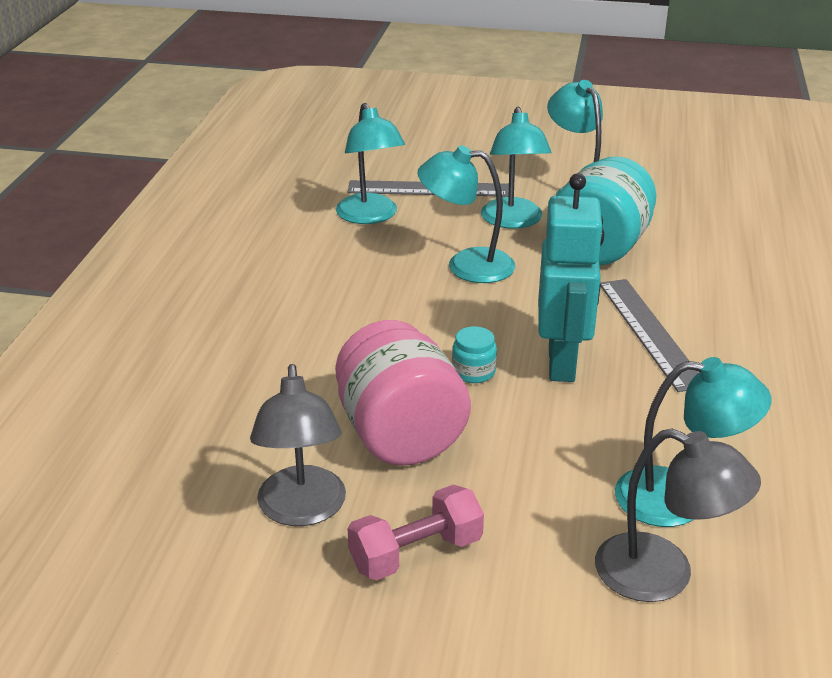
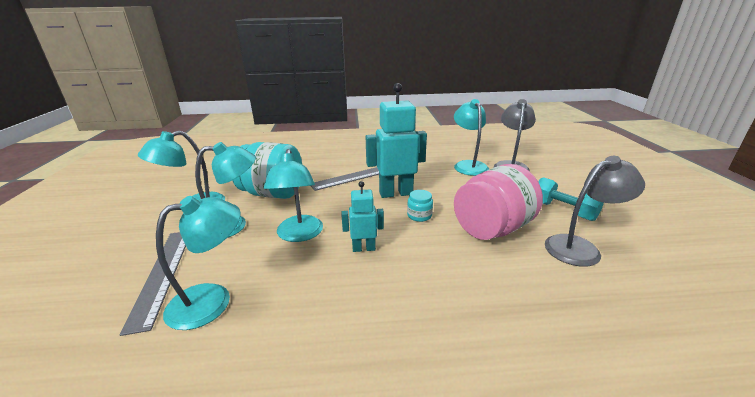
camera: 105 degrees left, 5 degrees down
pink dumbbell [347,484,484,580] -> turquoise dumbbell [538,177,604,221]
none -> turquoise robot [341,181,384,252]

